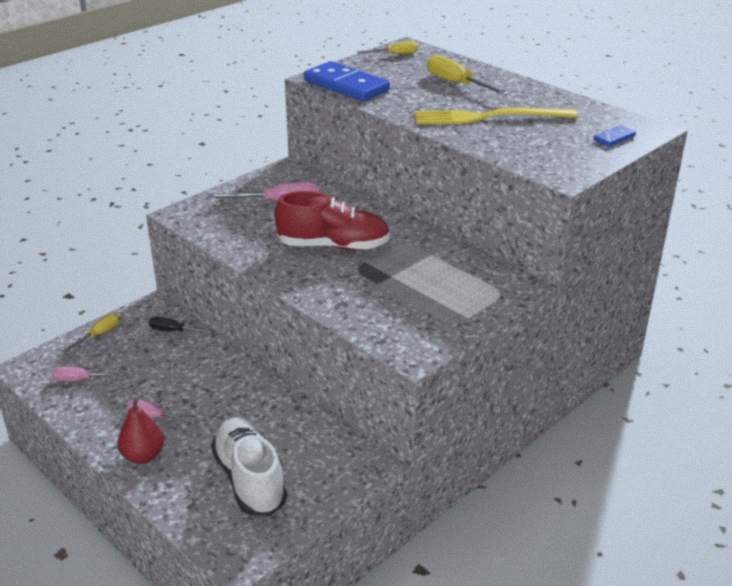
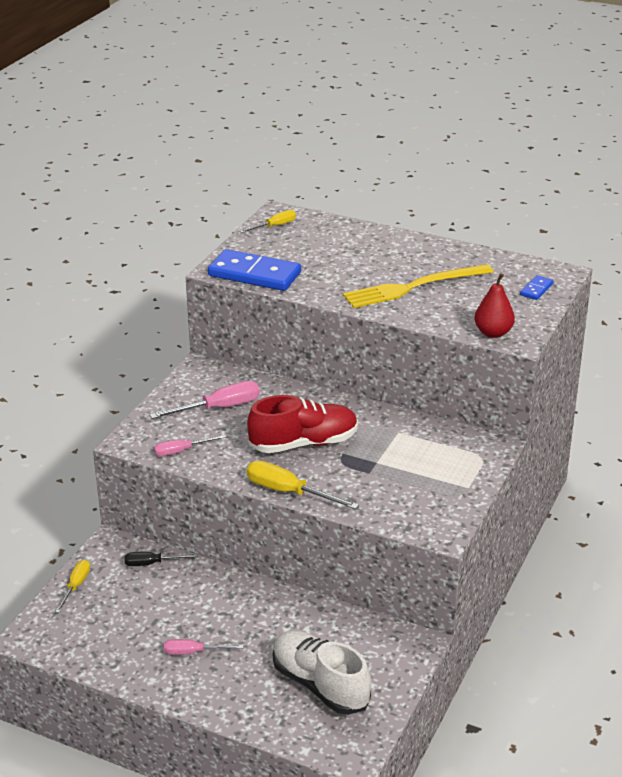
camera: 20 degrees left, 0 degrees up
pink screwdriver [52,367,128,381] -> pink screwdriver moved to [154,435,226,456]
red pear [117,398,164,464] -> red pear moved to [474,273,515,338]
yellow screwdriver [427,55,510,96] -> yellow screwdriver moved to [246,461,359,509]

